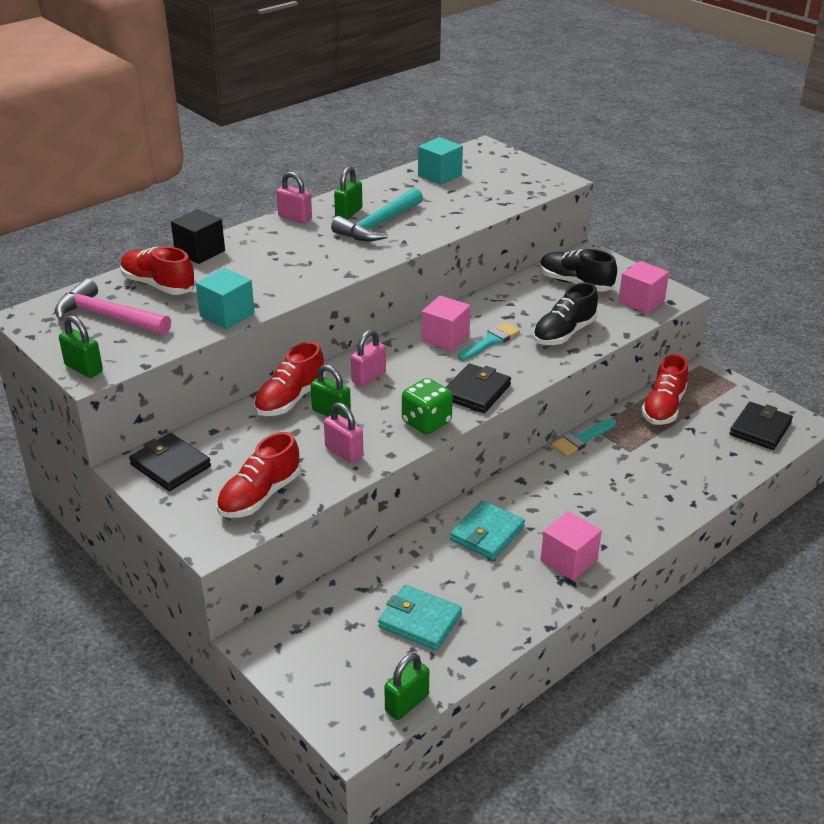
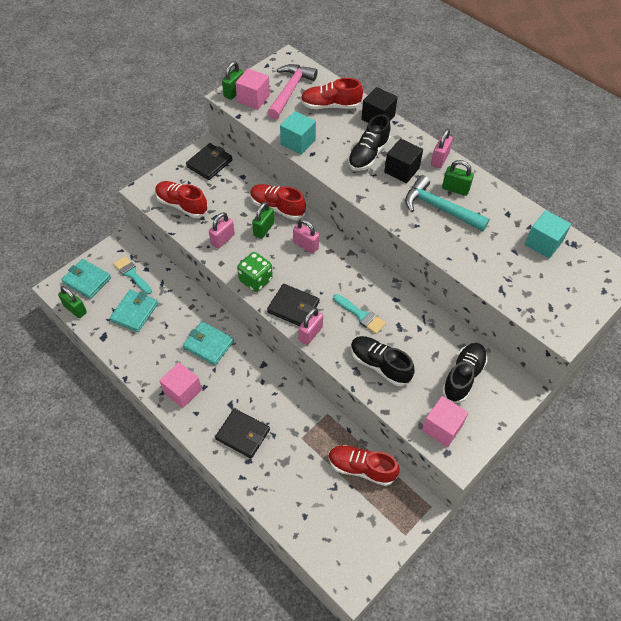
camera: 85 degrees right, 20 degrees up
red shoe [120,246,196,295] -> red shoe turned 120 degrees counterclockwise [301,78,363,109]
pink cube [422,296,471,351] -> pink cube moved to [235,69,270,110]
turquoise brush [552,418,616,456] -> turquoise brush moved to [114,256,152,294]
black wallet [730,402,793,450] -> black wallet moved to [215,408,270,459]
none -> turquoise wallet [61,259,111,299]
none -> pink padlock [299,308,323,345]
none -> black shoe [348,114,391,171]
none -> black cube [384,138,423,183]

